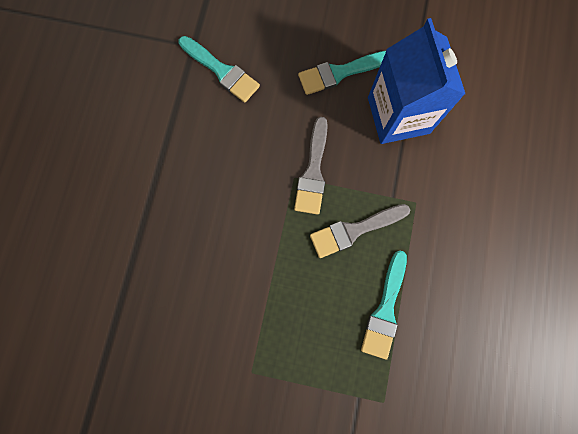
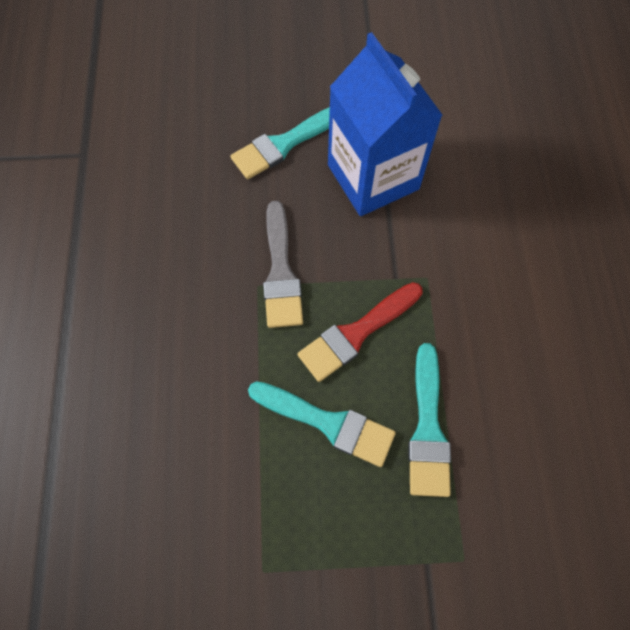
camera: 15 degrees left, 10 degrees down
turquoise brush [178,36,260,103] -> turquoise brush moved to [248,381,396,467]
grey brush [310,204,410,258] -> red brush [297,282,423,382]

